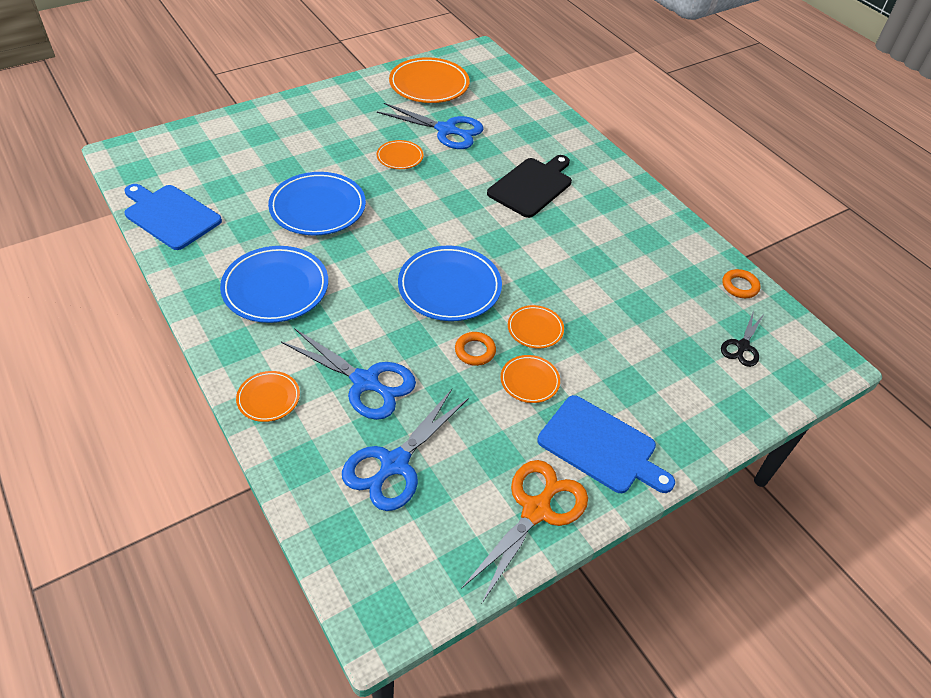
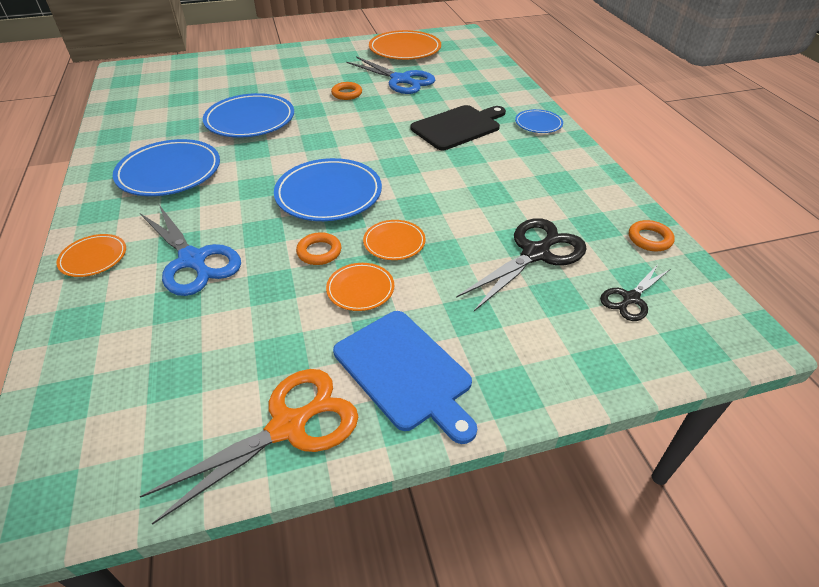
camera: 20 degrees right, 5 degrees down
blue cutting board [124,184,222,250] -> none
blue scissors [342,389,469,511] -> none
orange plate [377,140,424,169] -> orange ring [331,82,362,100]
none -> black scissors [456,218,587,311]
none -> blue plate [515,109,563,133]

